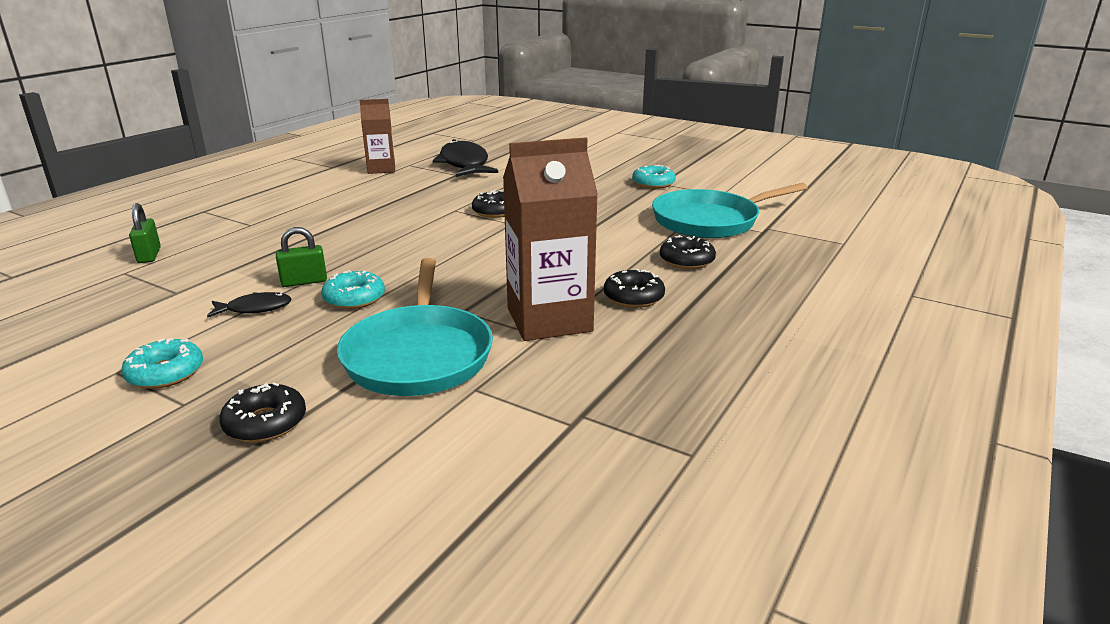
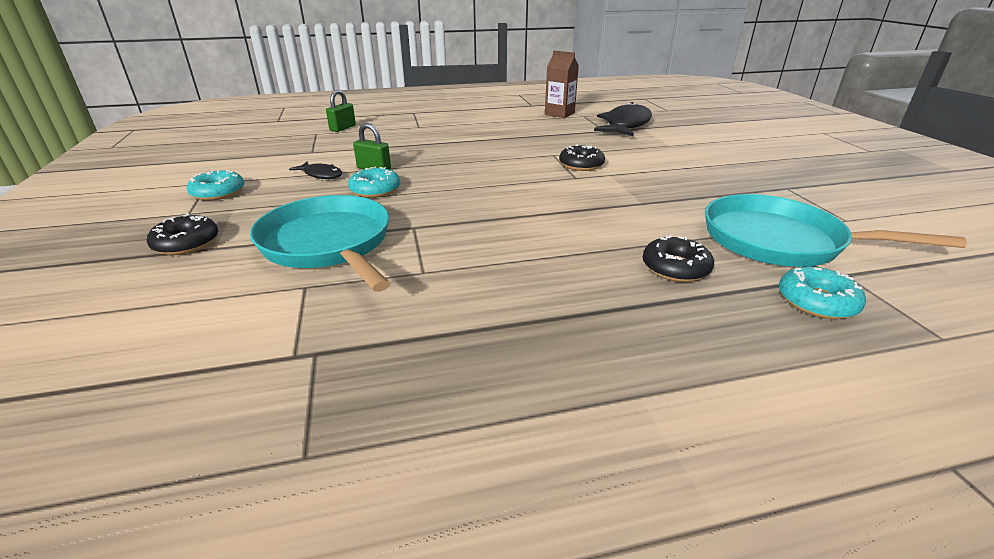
camera: 45 degrees right, 5 degrees up
turquoise pan [337,258,493,396] -> turquoise pan turned 105 degrees clockwise [250,195,391,292]
brown carton [503,137,598,341] -> none
black donut [604,269,665,308] -> none
turquoise donut [632,165,676,189] -> turquoise donut moved to [779,266,866,319]

